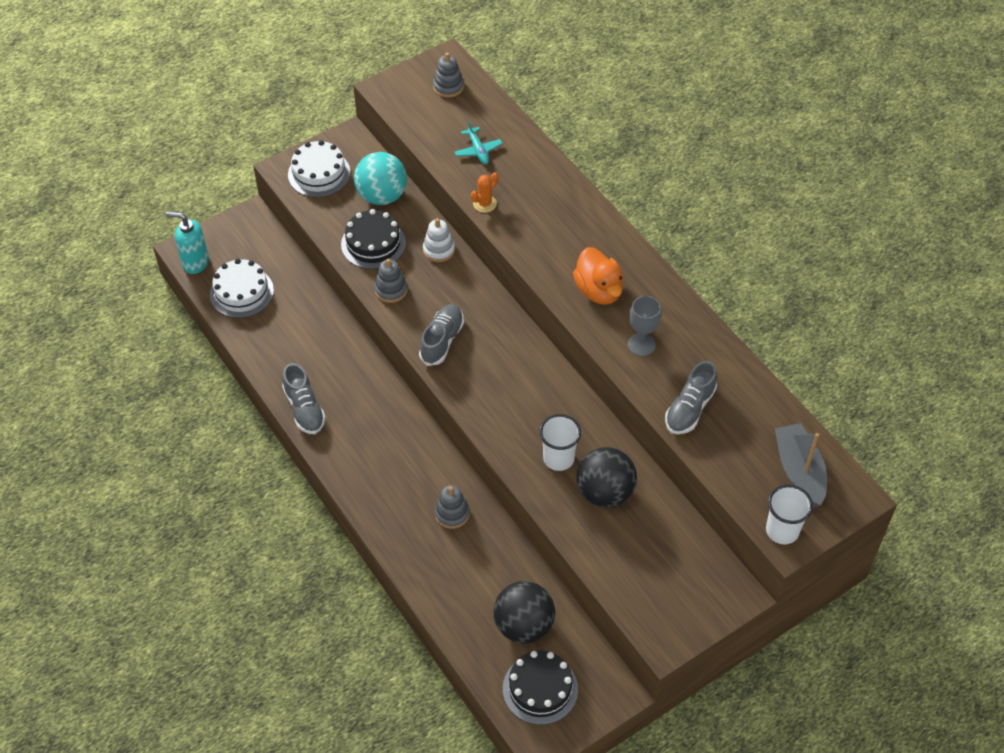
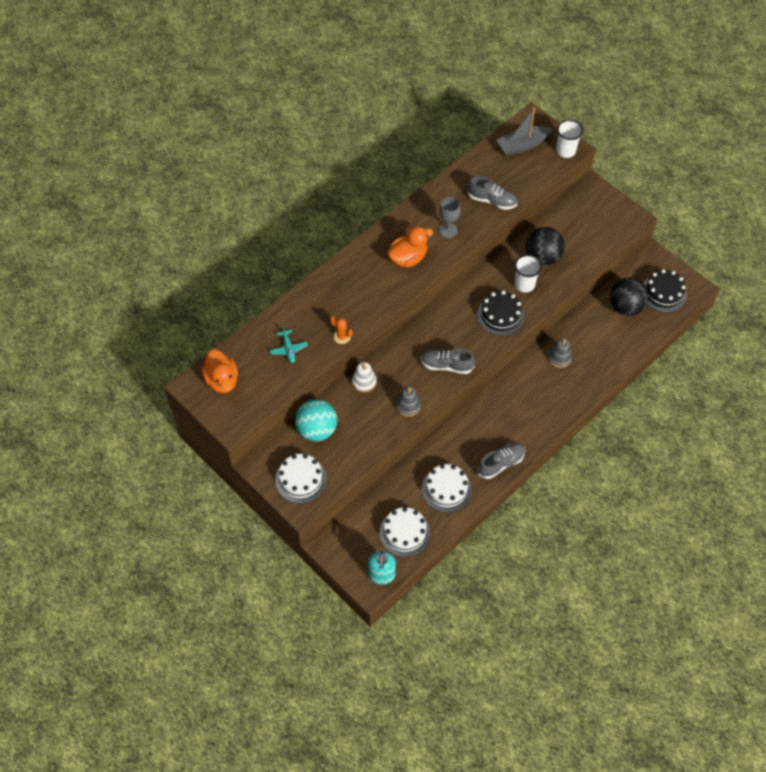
camera: 100 degrees left, 5 degrees up
black cake [341,209,406,269] -> black cake moved to [477,291,525,336]
grey stacking toy [433,53,464,98] -> orange duck [201,349,238,393]
turquoise plane [455,120,503,164] -> turquoise plane turned 105 degrees clockwise [270,326,308,363]
none -> white cake [422,464,472,512]

